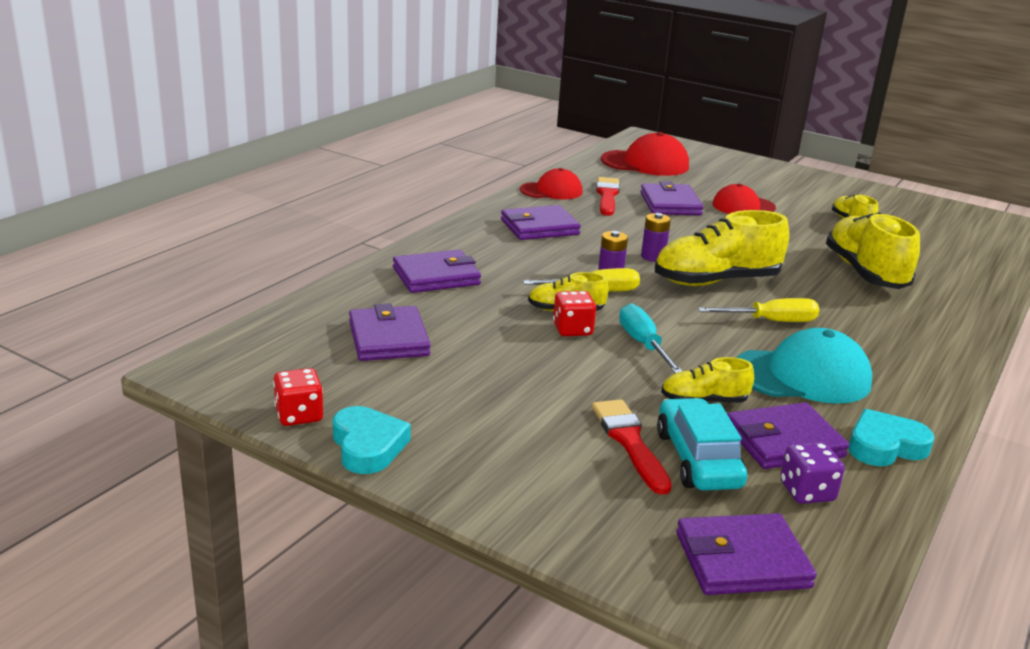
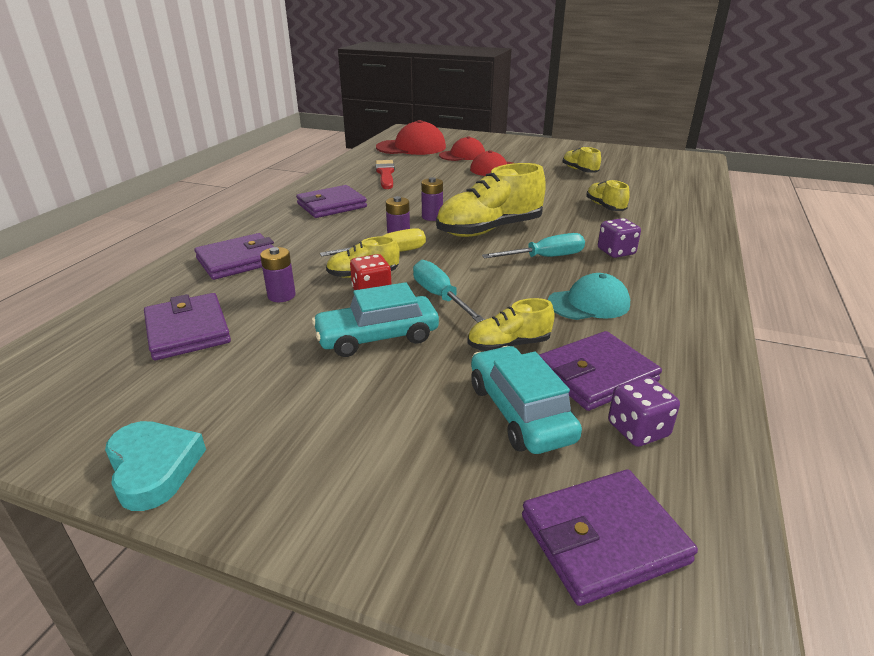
camera: 10 degrees left, 5 degrees up
red dice [273,368,323,426] -> none
red cap [520,168,583,200] -> red cap moved to [439,136,485,161]
red brush [592,399,672,495] -> none
purple wallet [640,181,704,215] -> none
yellow screwdriver [698,298,819,322] -> turquoise screwdriver [482,233,585,258]
turquoise cap [737,328,872,404] -> turquoise cap [548,273,630,320], size x0.66
yellow shoe [826,212,920,289] -> yellow shoe [586,180,630,211], size x0.52
turquoise heart [849,409,934,466] -> none
none -> purple battery [260,247,296,302]
none -> turquoise car [312,282,439,357]
none -> purple dice [598,218,641,258]

